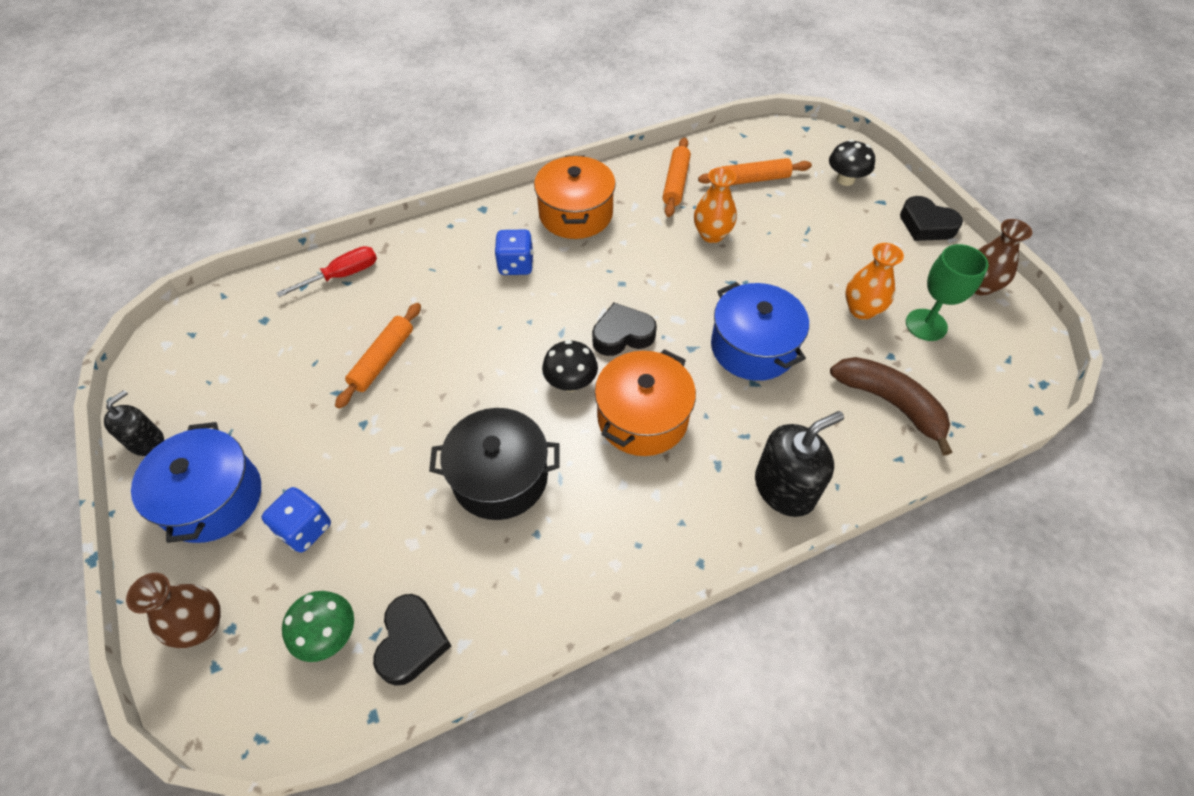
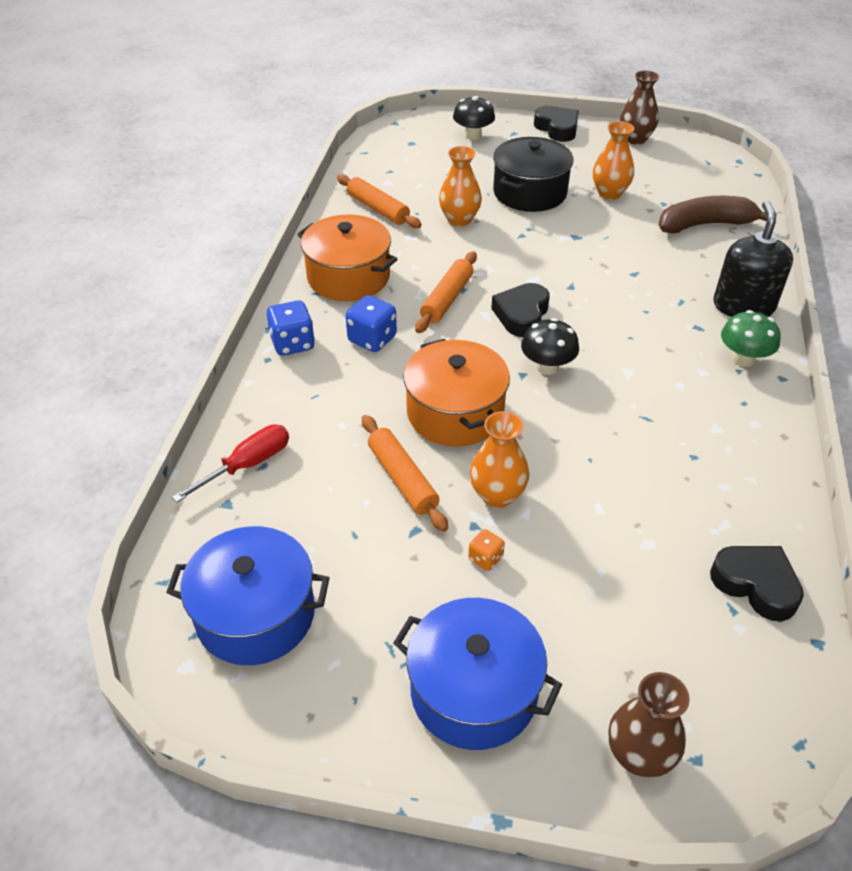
camera: 55 degrees left, 10 degrees down
black soap dispenser [104,390,164,456] -> none
blue dice [262,487,331,553] -> blue dice moved to [267,300,315,356]
red screwdriver [276,246,377,297] -> red screwdriver turned 45 degrees clockwise [172,425,289,503]
green mushroom [282,591,354,662] -> green mushroom moved to [721,310,781,367]
black pot [429,408,560,520] -> black pot moved to [493,137,574,212]
orange pot [595,349,696,456] -> orange pot moved to [403,339,510,447]
orange rolling pin [698,158,812,185] -> orange rolling pin moved to [415,251,477,333]
blue pot [711,282,809,381] -> blue pot moved to [166,526,329,665]
black heart [900,196,963,241] -> black heart turned 105 degrees counterclockwise [534,106,578,142]
green goblet [906,244,988,341] -> none
none -> orange dice [468,529,505,571]
none -> orange vase [470,411,529,508]

